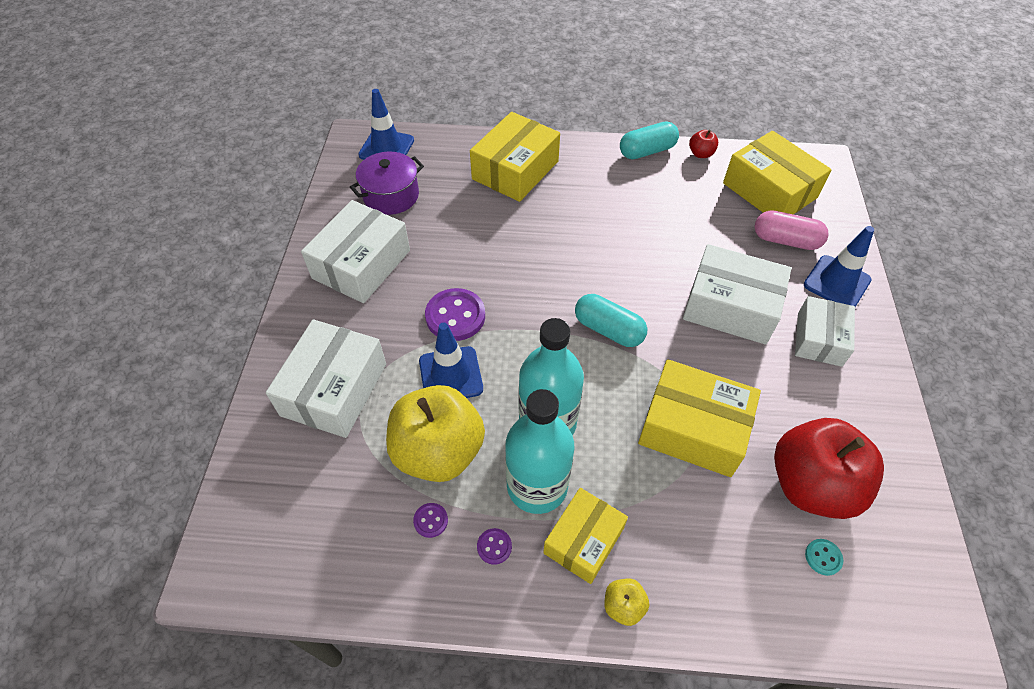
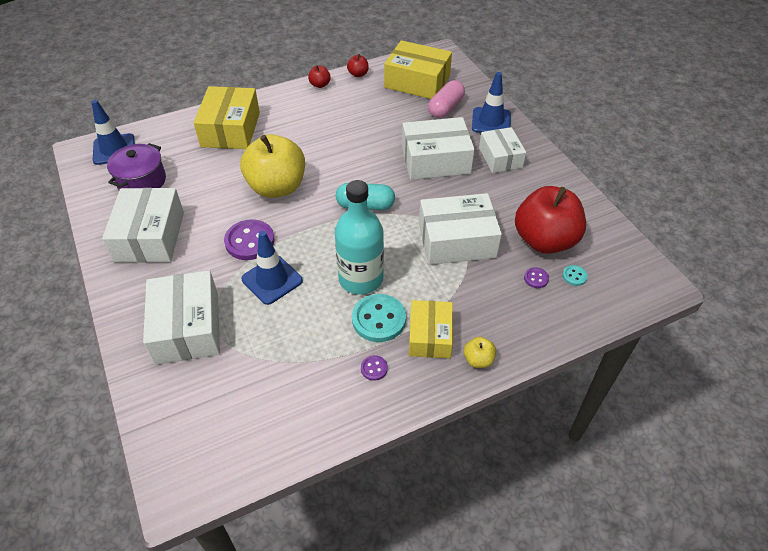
camera: 30 degrees left, 5 degrees down
yellow apple [386,385,485,482] -> yellow apple moved to [240,134,305,198]
purple button [413,503,448,538] -> purple button moved to [524,267,549,288]
turquoise bottle [505,389,574,514] -> turquoise button [352,294,406,342]
turquoise capsule [620,121,679,159] -> red apple [308,65,331,88]
yellow box [638,359,761,477] -> white box [419,193,502,265]
pink capsule [755,210,829,250] -> pink capsule turned 45 degrees counterclockwise [428,80,465,118]

